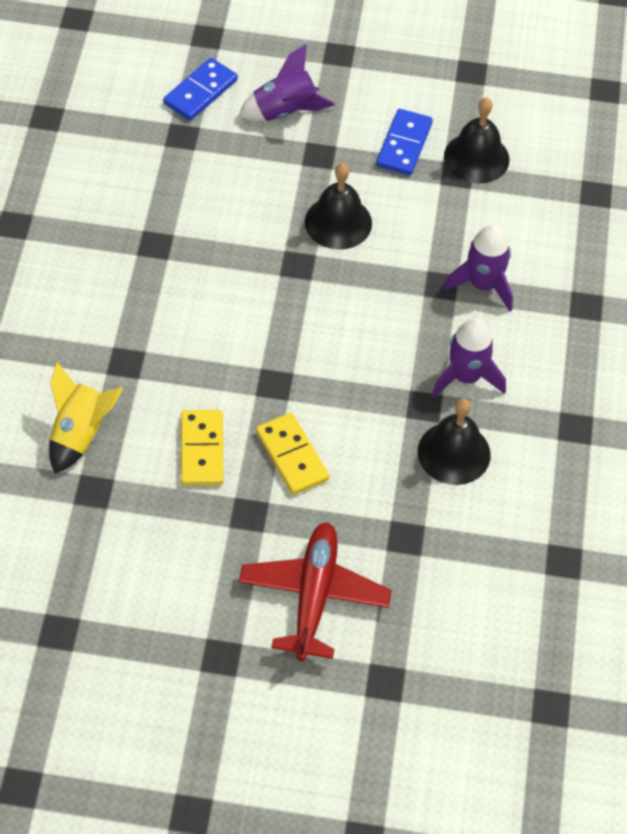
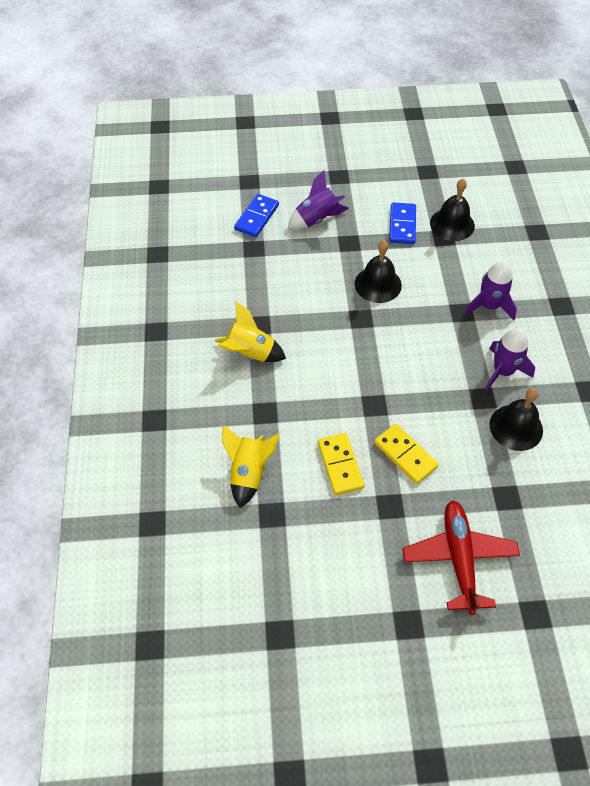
camera: 10 degrees left, 0 degrees up
none -> yellow rocket [215,302,286,362]

